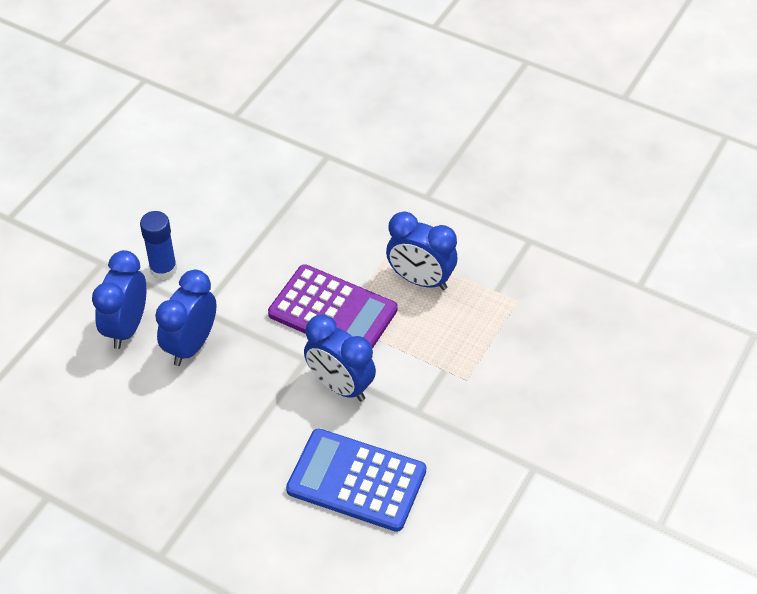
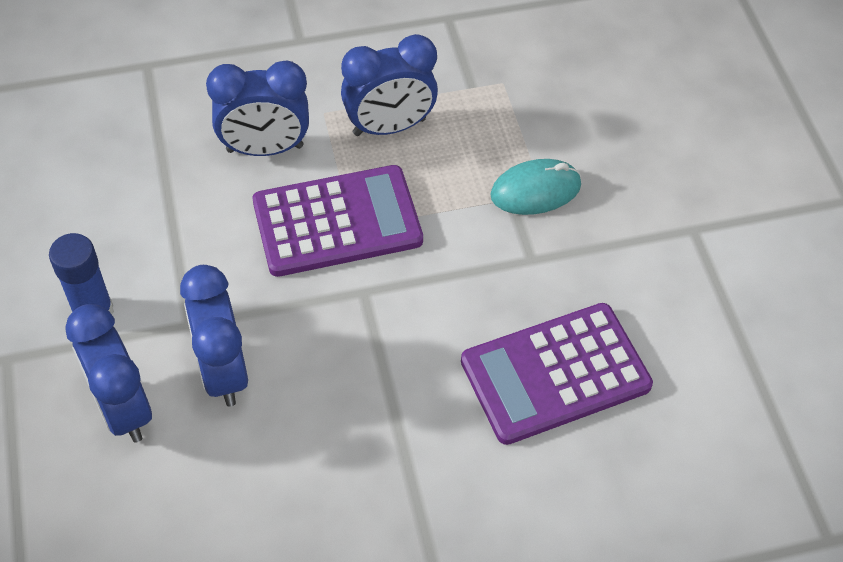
camera: 45 degrees left, 5 degrees up
blue calculator [286,428,426,532] -> purple calculator [461,303,653,445]
blue clock [304,314,376,402] -> blue clock moved to [206,61,309,156]
none -> turquoise mouse [490,159,581,215]

